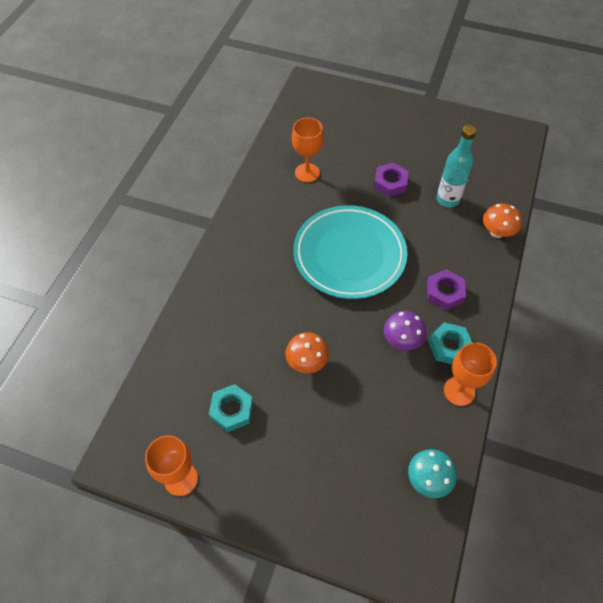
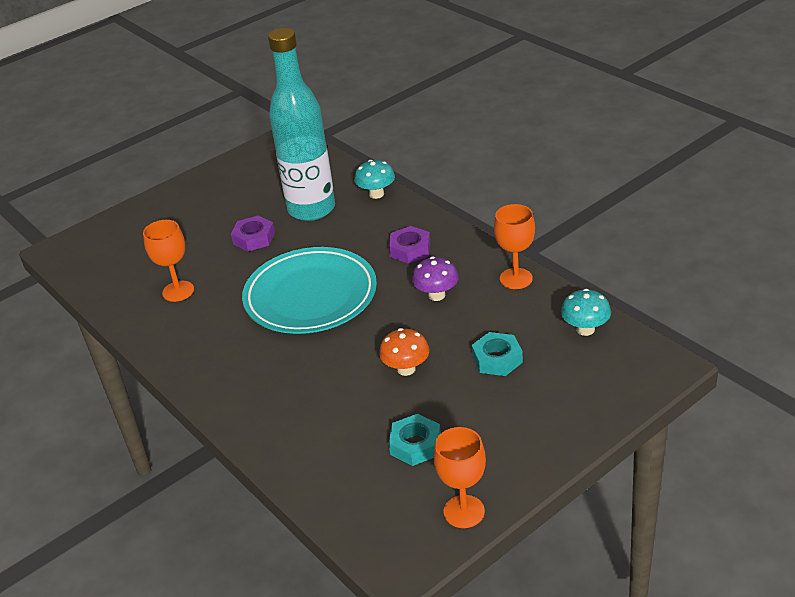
camera: 55 degrees left, 20 degrees down
turquoise nut [428,322,472,364] -> turquoise nut moved to [472,332,523,376]
turquoise bottle [436,125,476,208] -> turquoise bottle [268,28,335,221], size x1.80
orange mushroom [483,203,522,238] -> turquoise mushroom [354,160,395,199]

